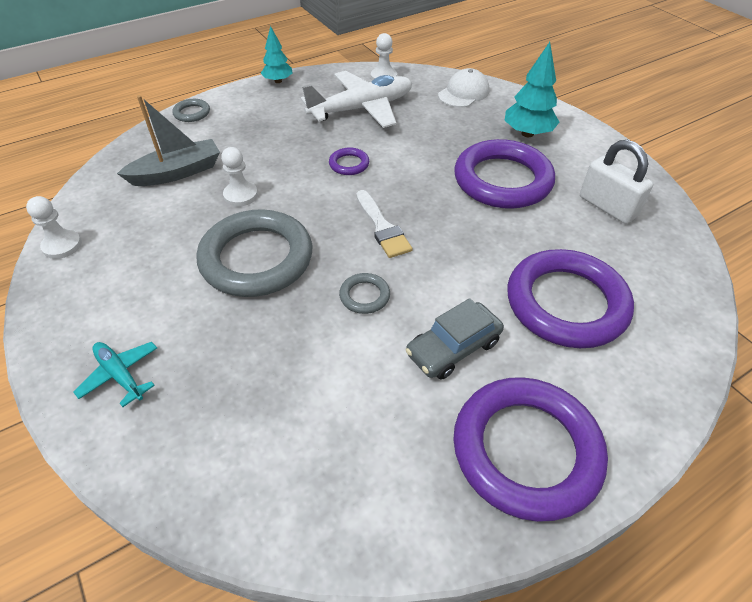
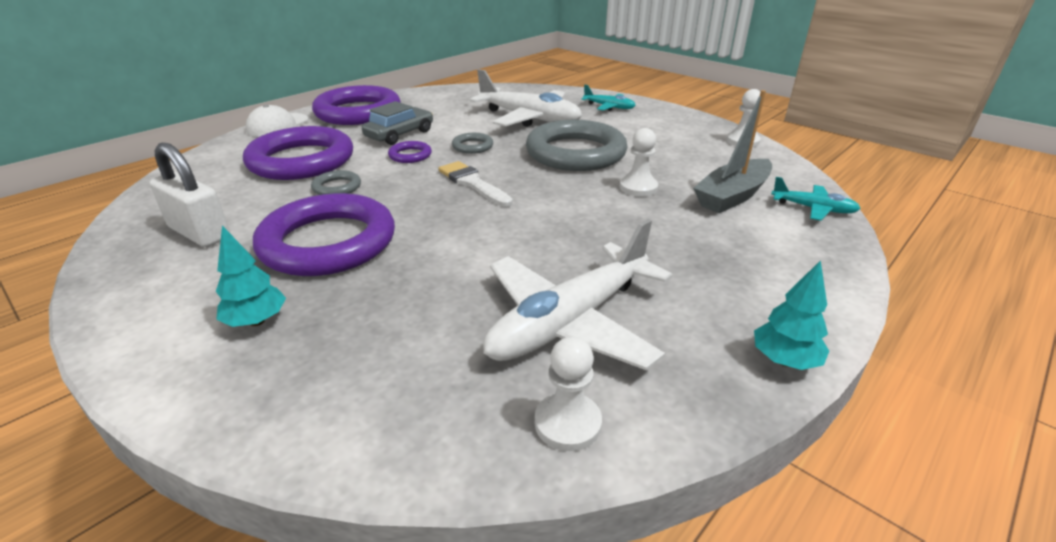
camera: 165 degrees right, 15 degrees down
grey ring [172,99,210,122] -> grey ring moved to [311,170,361,195]
purple ring [329,147,369,175] -> purple ring moved to [388,141,432,163]
white cap [438,68,489,107] -> white cap moved to [246,104,309,137]
turquoise tree [504,42,559,137] -> turquoise tree [216,226,286,327], size x0.66
none -> white plane [470,69,582,127]
none -> turquoise plane [771,177,861,221]

